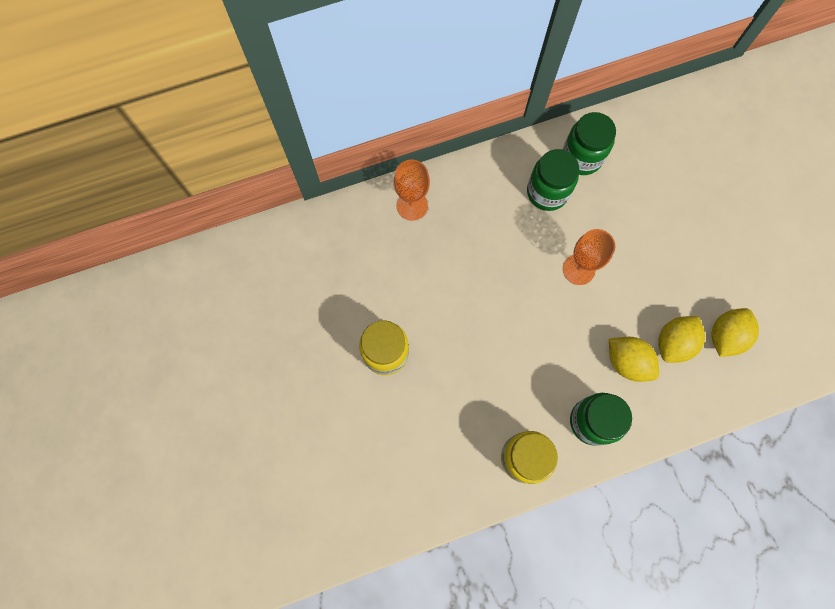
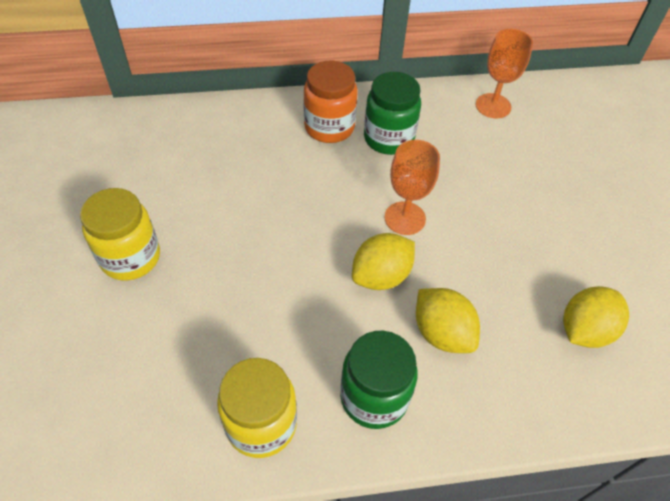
camera: 10 degrees right, 20 degrees down
orange goblet [394,160,430,221] -> orange goblet moved to [476,29,533,118]
green jar [562,112,616,175] -> none
yellow lemon [658,316,705,363] -> yellow lemon moved to [352,233,415,290]
none -> orange jar [304,61,358,143]

